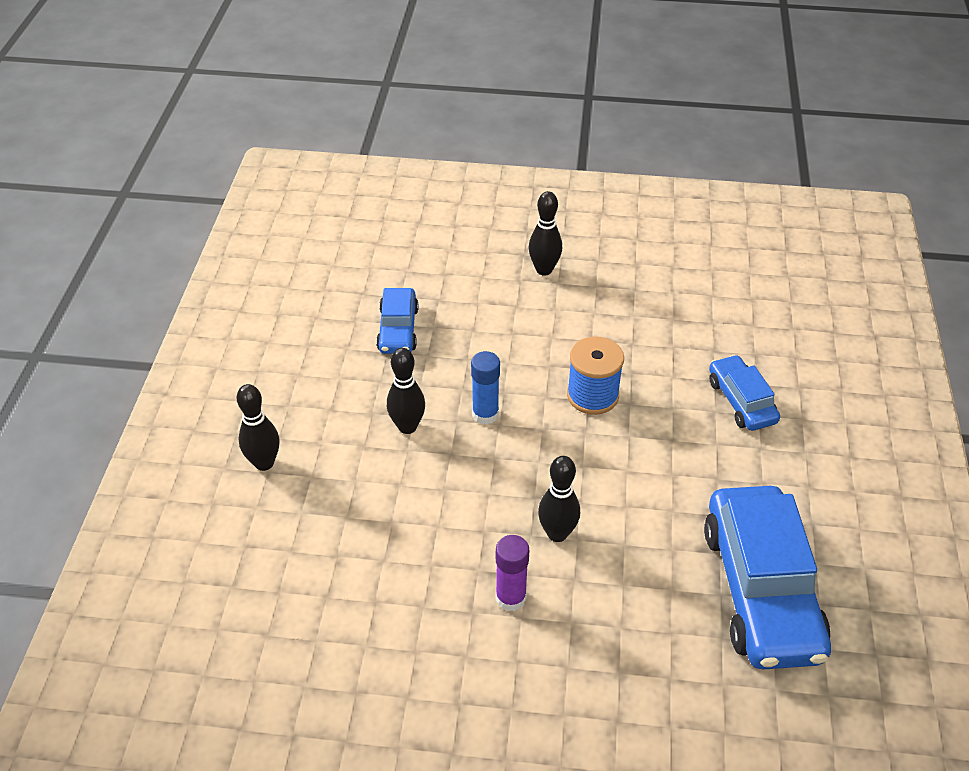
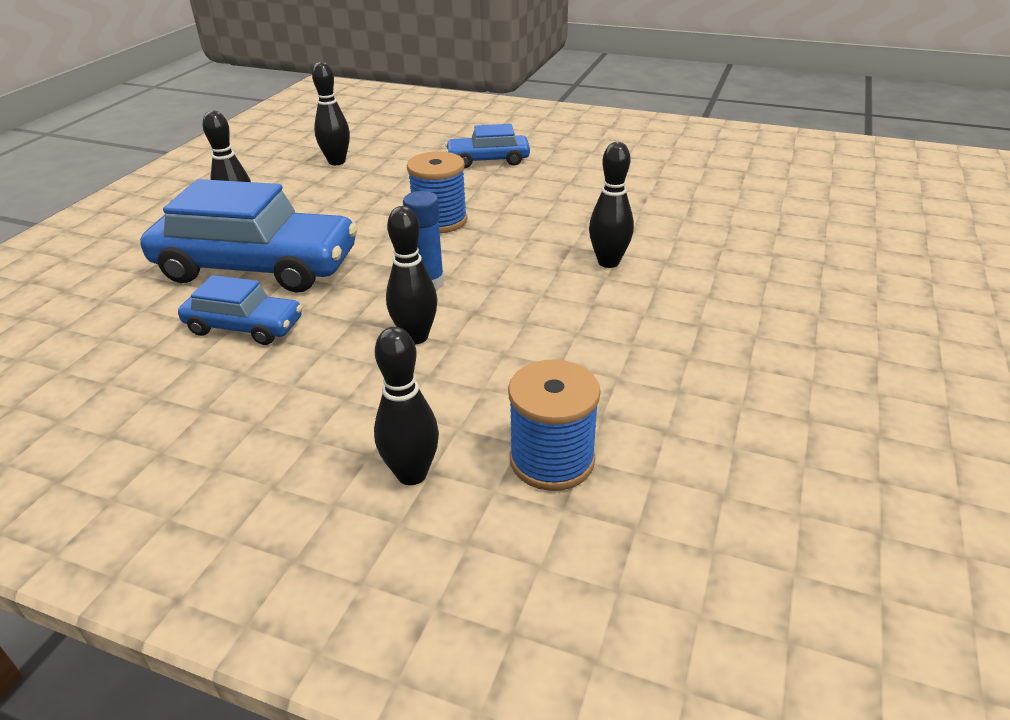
camera: 75 degrees left, 10 degrees down
purple glue stick [496,535,529,611] -> none
blue car [704,486,831,670] -> blue car moved to [140,179,358,293]
none -> black bowling pin [312,62,350,165]
none -> blue spool [508,359,601,491]

